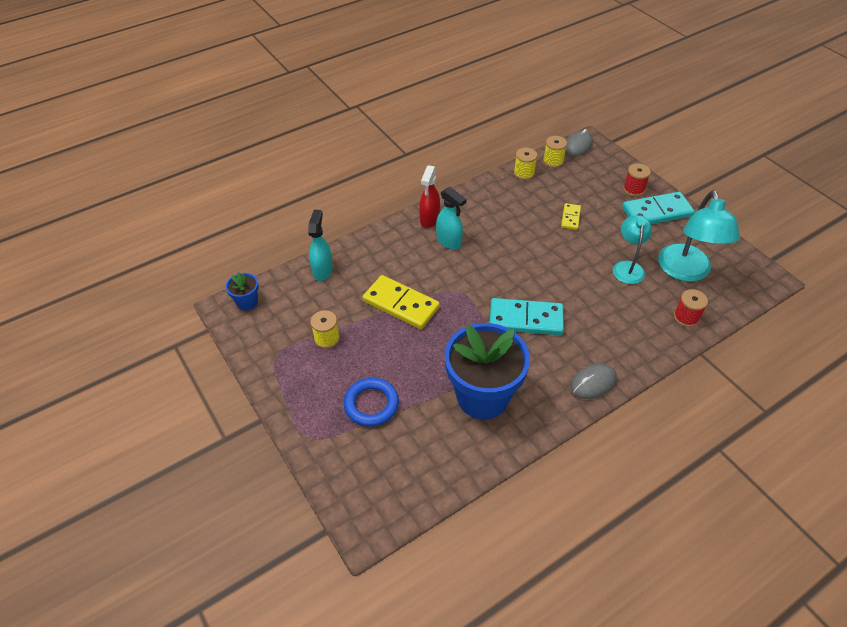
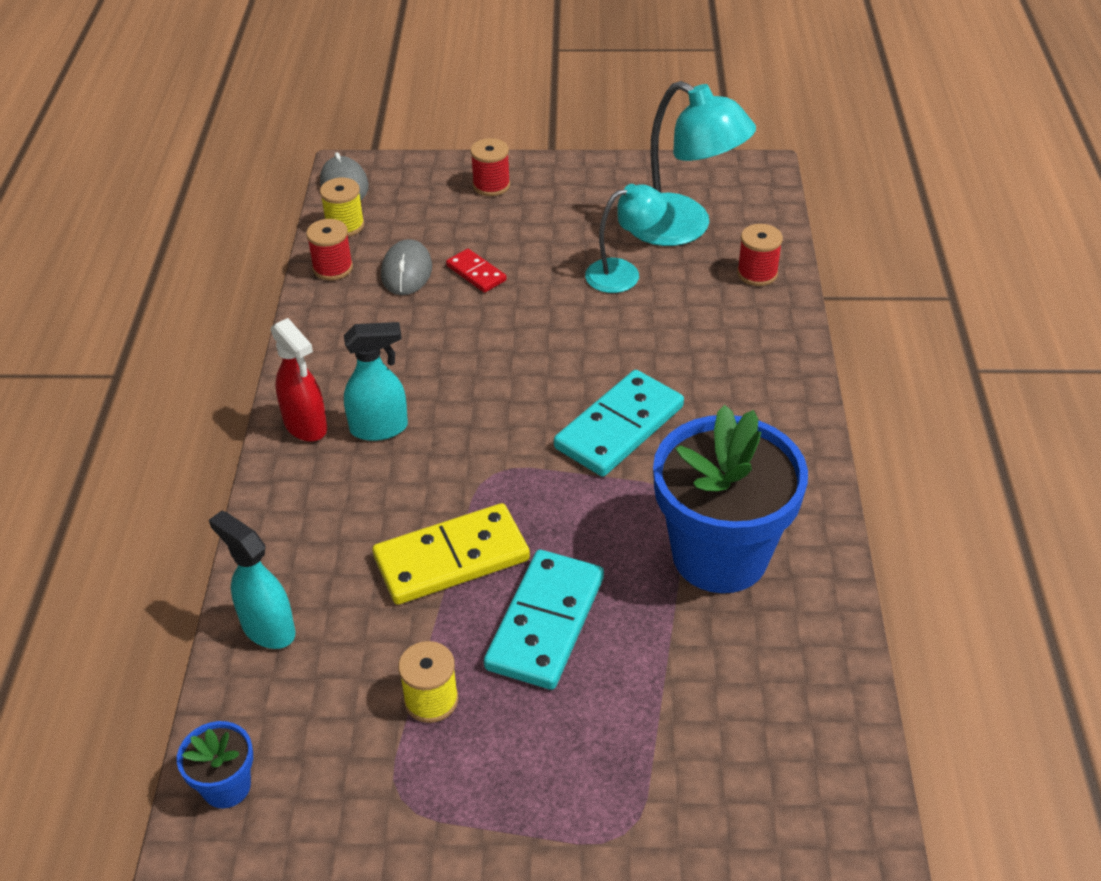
camera: 55 degrees left, 5 degrees down
blue ring [344,378,399,427] -> none
yellow spool [514,148,537,180] -> red spool [306,219,353,280]
yellow domino [561,203,581,230] -> red domino [446,249,507,293]
grey mouse [571,364,617,399] -> grey mouse moved to [381,239,432,295]
turquoise lamp [613,215,652,284] -> turquoise lamp turned 120 degrees clockwise [585,184,667,293]
turquoise domino [622,192,694,224] -> turquoise domino moved to [484,550,604,690]

